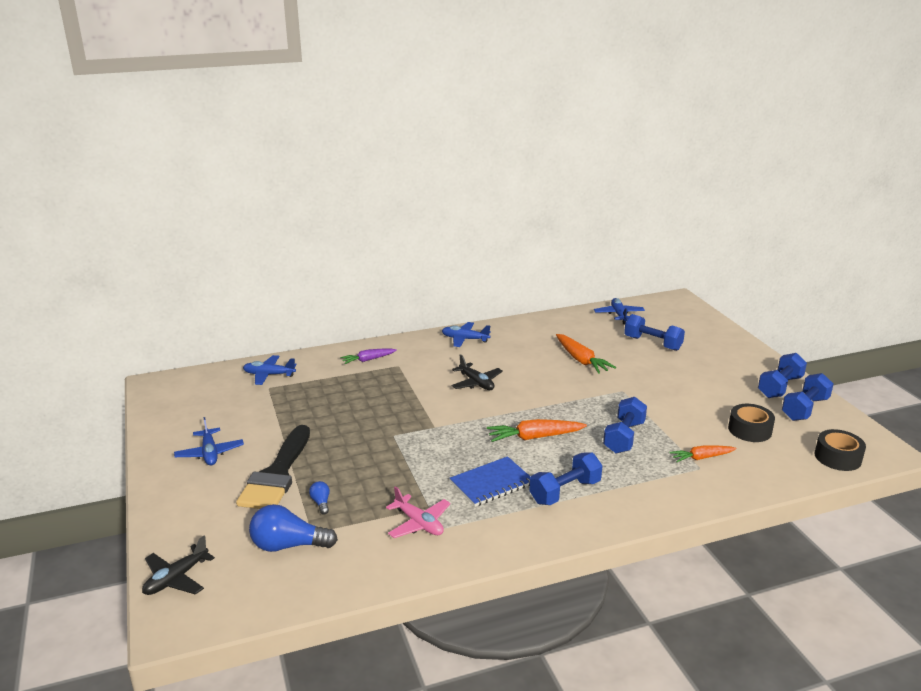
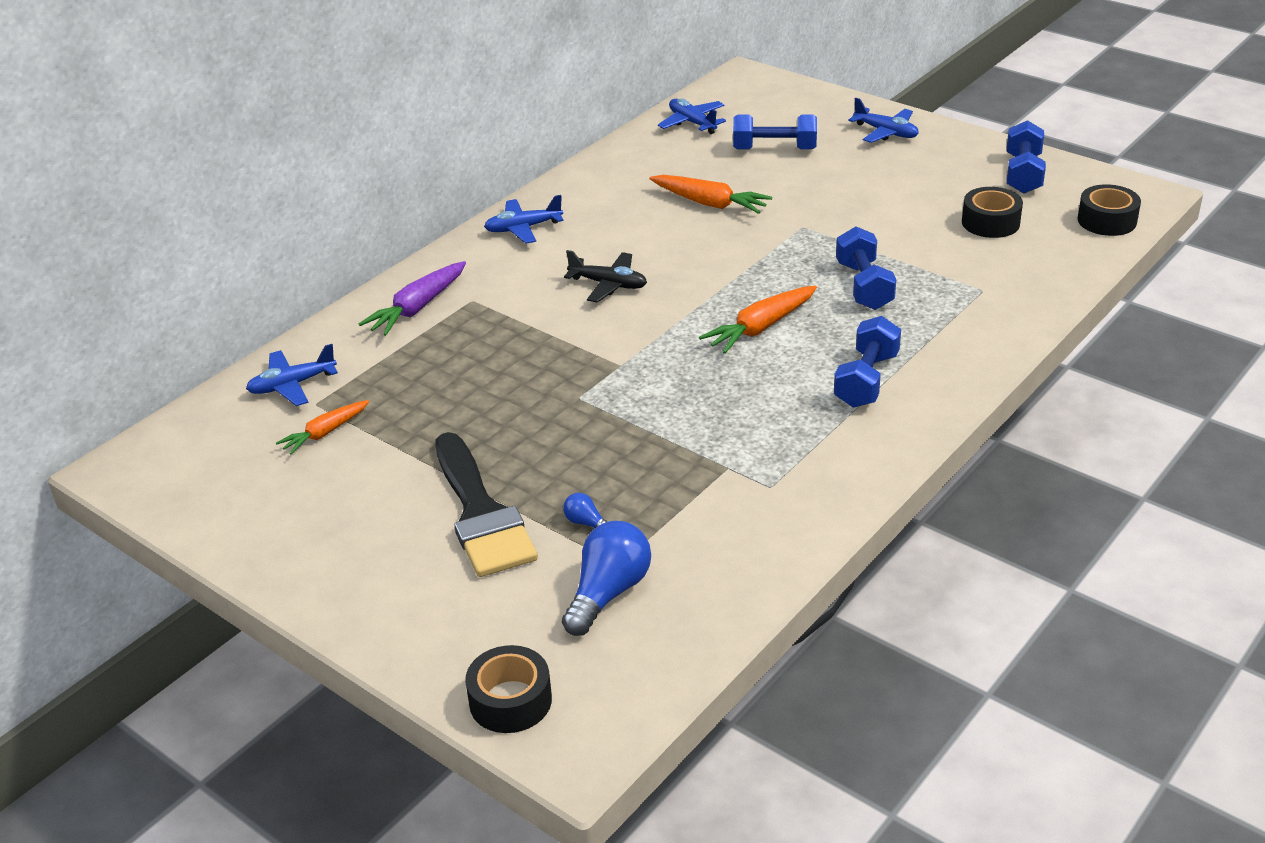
camera: 30 degrees left, 10 degrees up
black plane [142,536,215,595] -> black tape [465,645,552,733]
blue plane [174,417,244,465] -> blue plane moved to [848,98,919,143]
blue light bulb [249,504,338,552] -> blue light bulb turned 150 degrees clockwise [562,521,651,636]
purple carrot [340,349,397,364] -> purple carrot [358,261,466,336], size x1.51
pink plane [386,486,450,538] -> none
blue notebook [450,456,531,507] -> none
orange carrot [669,446,736,462] -> orange carrot moved to [276,400,369,455]
blue dumbbell [758,353,807,398] -> none

